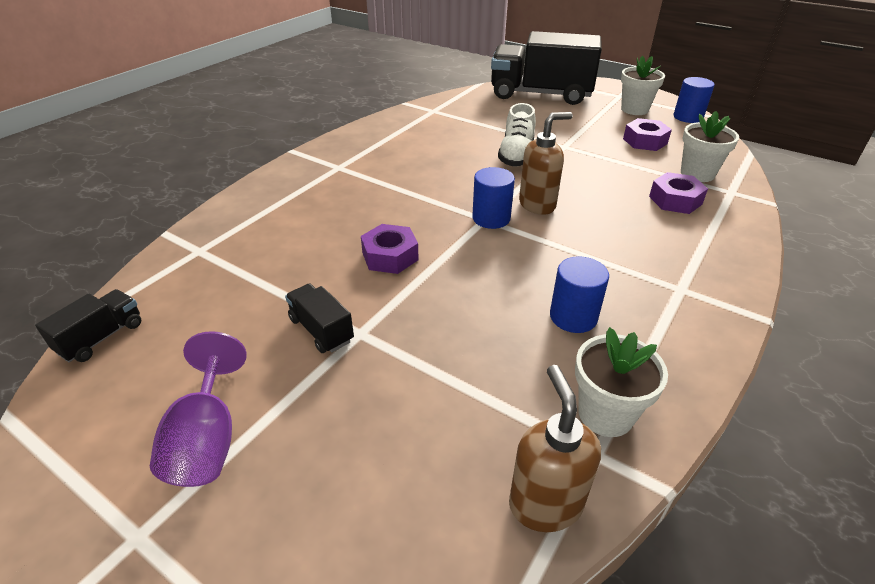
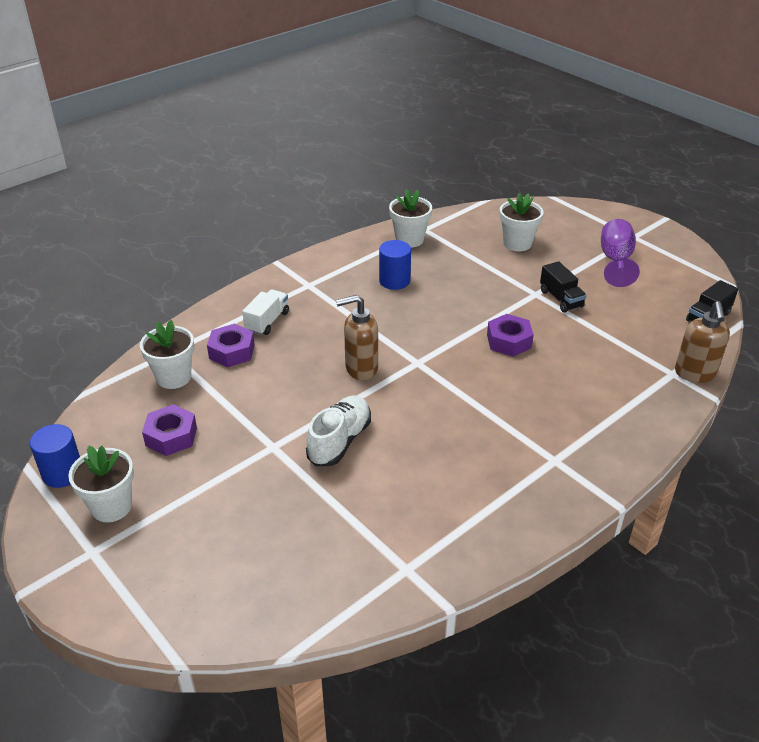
camera: 165 degrees left, 0 degrees up
blue cylinder [472,167,515,229] -> none
black truck [491,31,602,105] -> none
brown soap dispenser [509,365,601,532] -> brown soap dispenser moved to [675,301,730,383]
none -> white truck [242,289,289,335]
none -> white flower pot [500,192,544,251]

